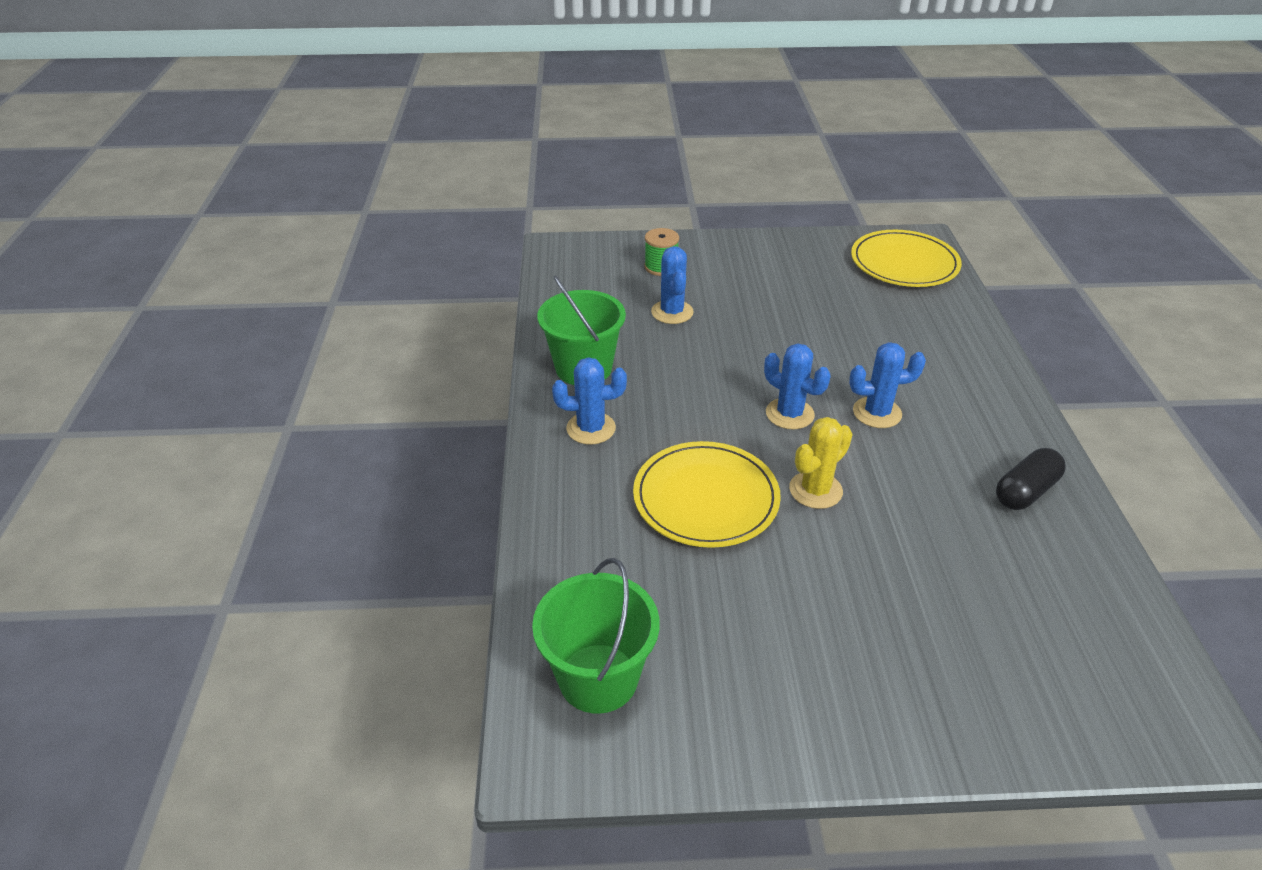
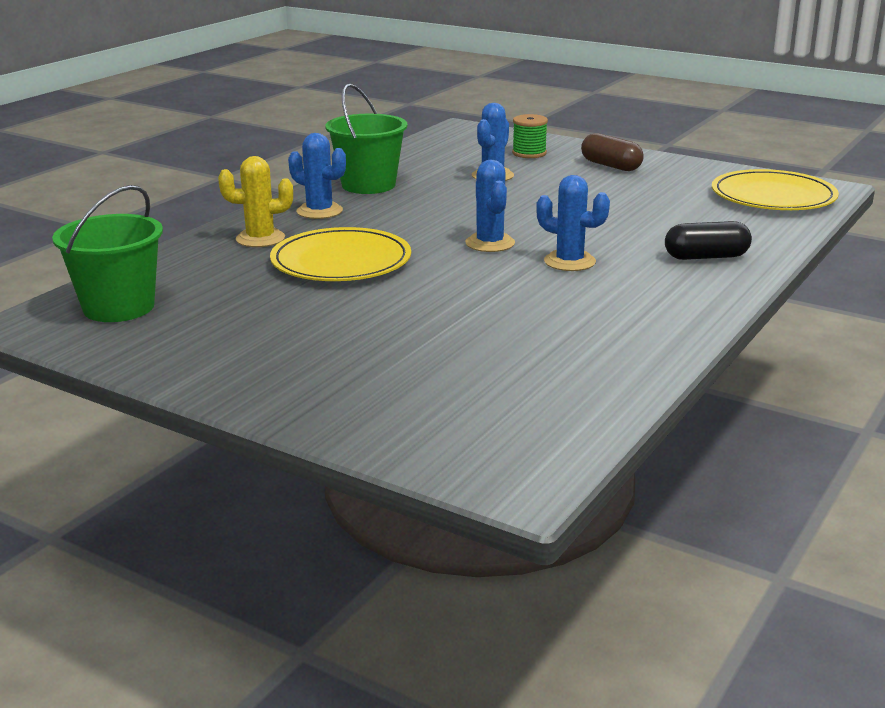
camera: 35 degrees right, 15 degrees down
yellow cactus [789,417,853,509] -> yellow cactus moved to [218,156,293,247]
black capsule [996,448,1066,510] -> black capsule moved to [665,221,752,260]
none -> brown capsule [581,133,644,171]

